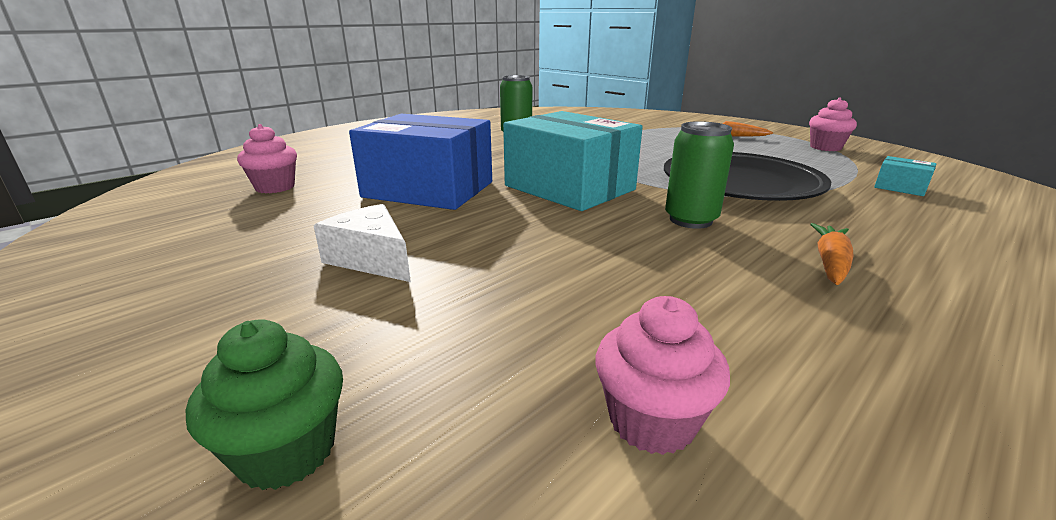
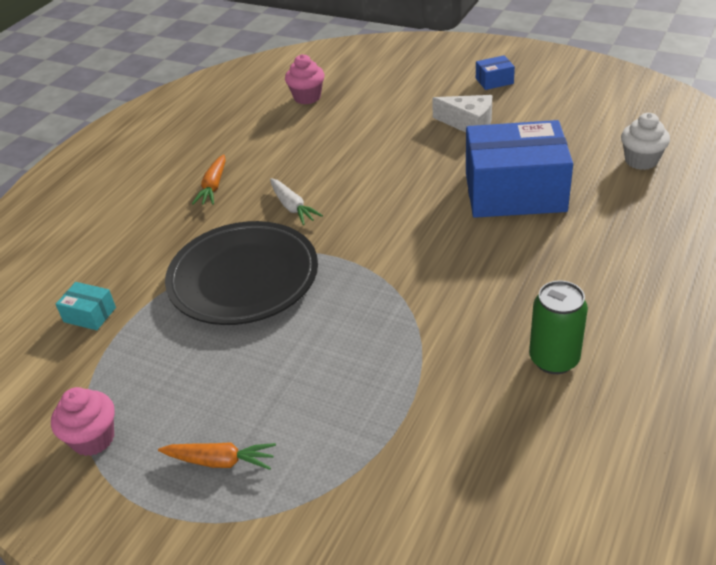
camera: 165 degrees right, 15 degrees up
green cupcake [186,319,343,490] -> none
pink cupcake [237,124,297,193] -> white cupcake [621,113,670,170]
turquoise box [503,111,643,211] -> none
green can [665,121,734,229] -> white carrot [270,178,323,225]
none -> blue box [476,55,515,90]

